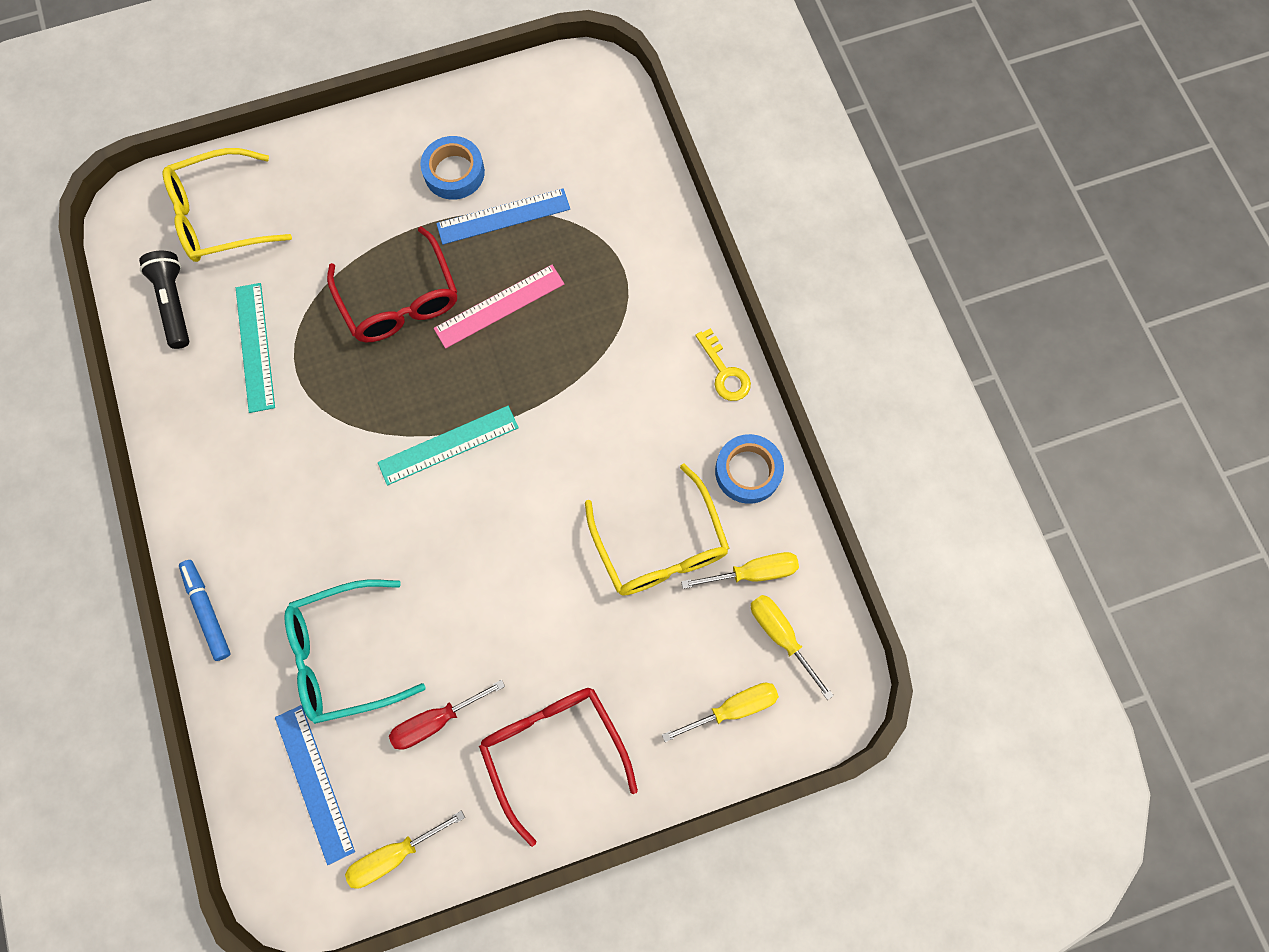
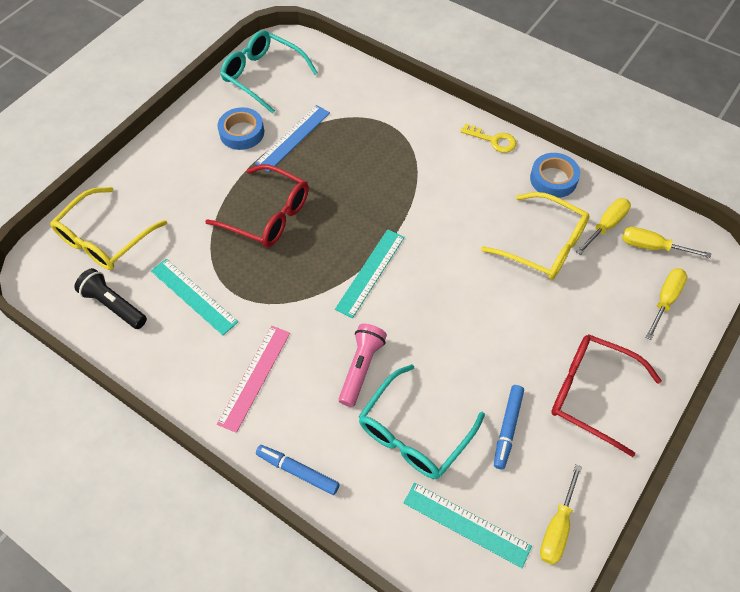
camera: 35 degrees left, 15 degrees down
blue ruler [275,705,355,865] -> turquoise ruler [404,483,532,568]
red screwdriver [389,680,505,749] -> blue marker [494,385,524,470]
pink ruler [434,265,564,349] -> pink ruler moved to [217,326,290,433]
none -> turquoise glasses [220,30,318,114]
none -> pink flashlight [339,324,387,407]

